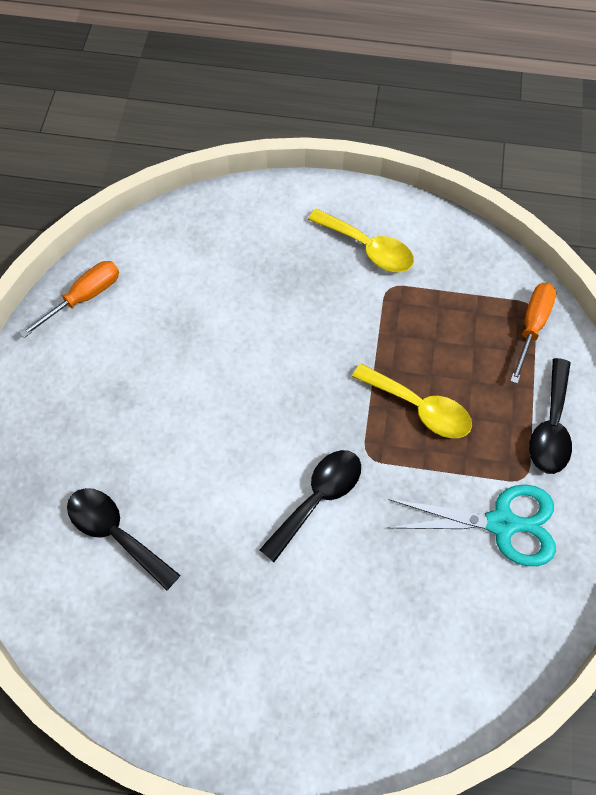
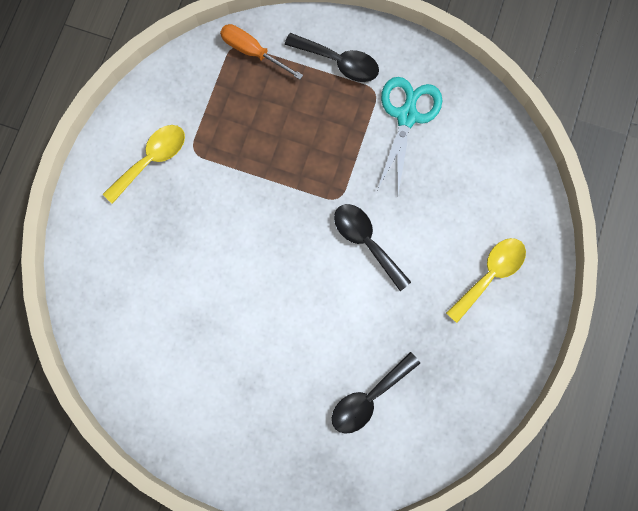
camera: 80 degrees left, 15 degrees up
orange screwdriver [19,261,119,338] -> none
yellow spoon [352,364,472,438] -> yellow spoon moved to [446,238,526,323]

